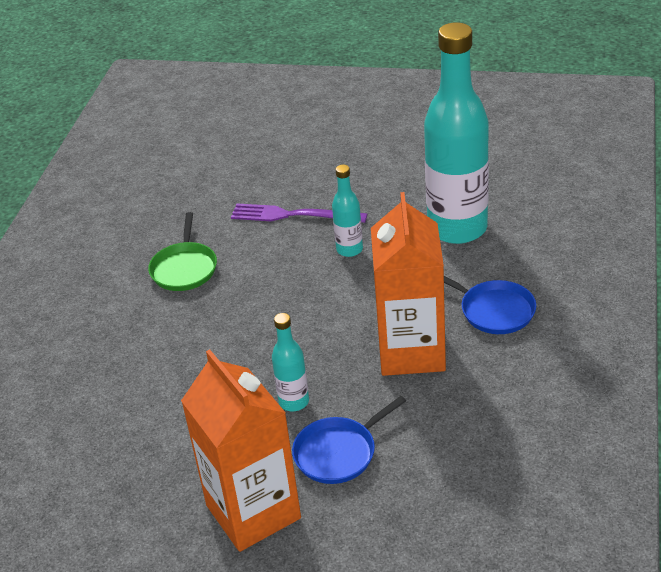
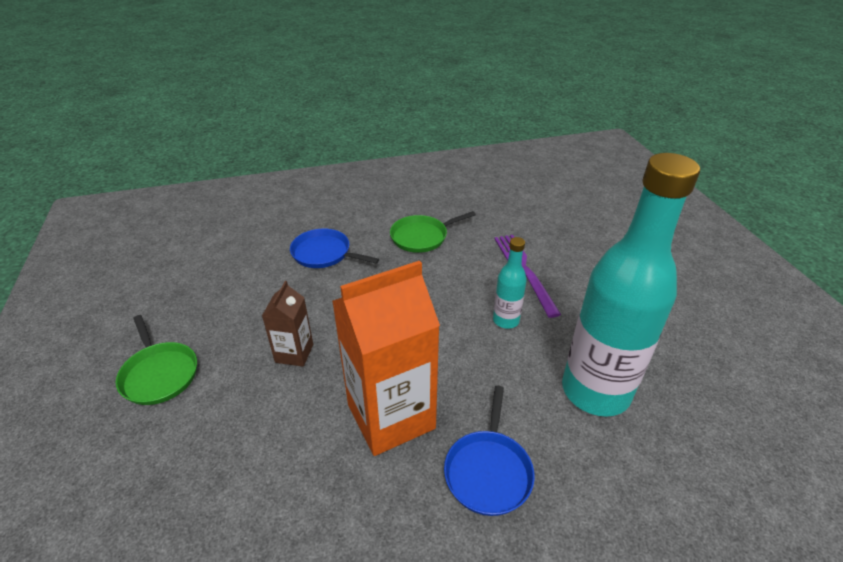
camera: 60 degrees right, 0 degrees up
orange carton [181,350,301,552] -> green pan [116,315,197,405]
turquoise bottle [272,313,309,411] -> brown carton [262,281,313,367]
blue pan [292,396,406,484] -> blue pan moved to [290,229,379,268]

